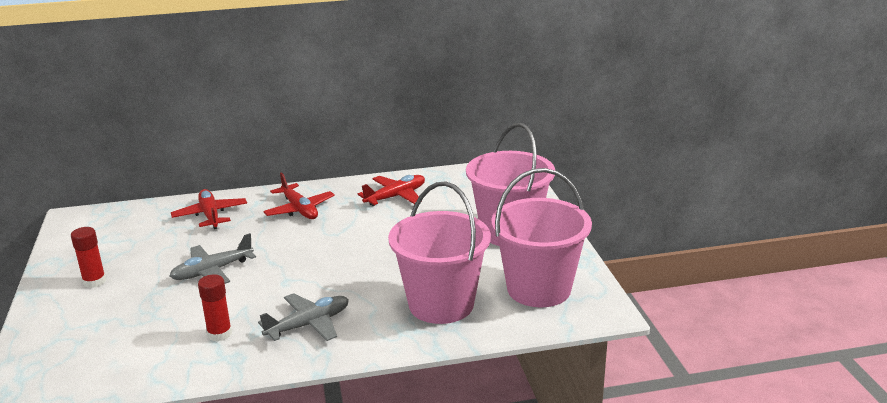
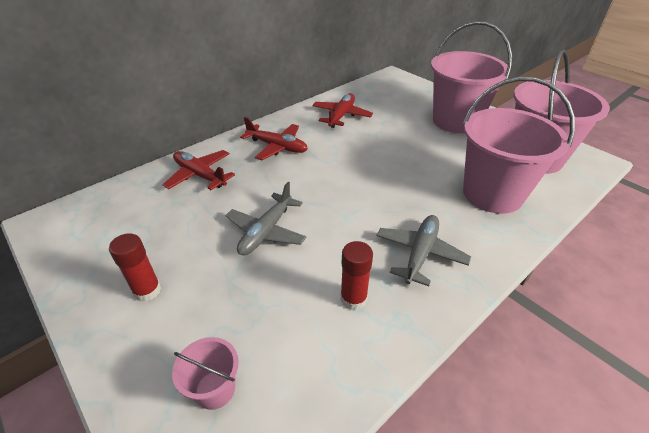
camera: 30 degrees left, 15 degrees up
none -> pink bucket [172,337,239,410]

